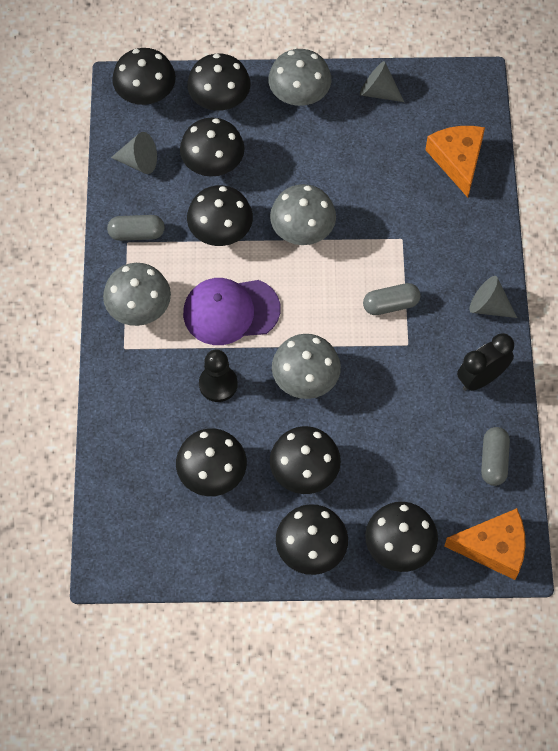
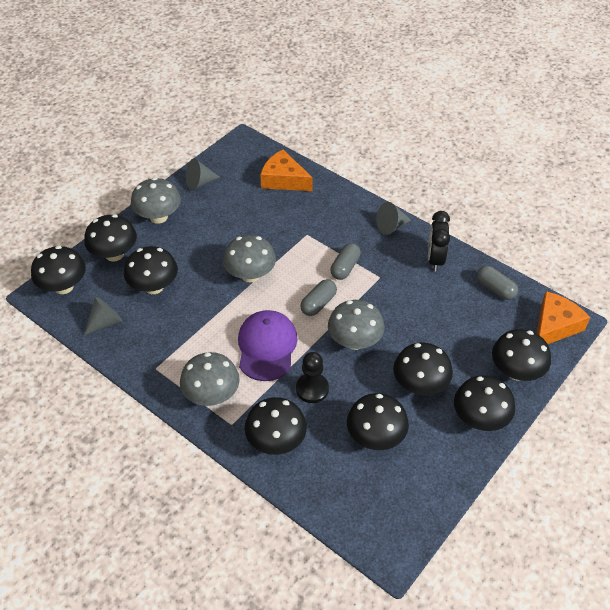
camera: 50 degrees left, 15 degrees down
grey capsule [107,215,165,241] -> grey capsule moved to [300,279,337,316]
purple cap [183,278,280,345] -> purple cap turned 150 degrees clockwise [238,310,297,381]
black mushroom [187,185,253,246] -> black mushroom moved to [245,397,307,455]

